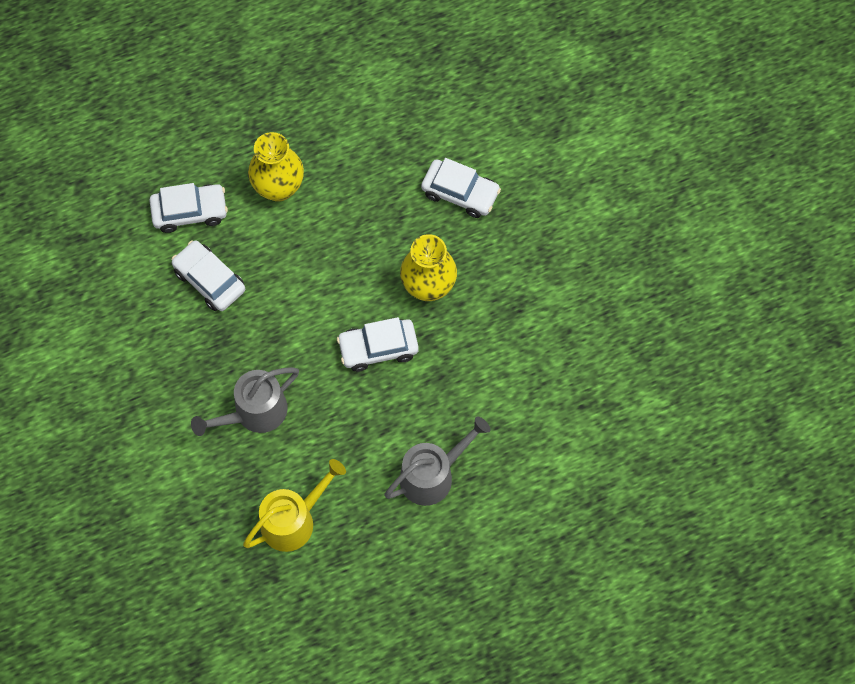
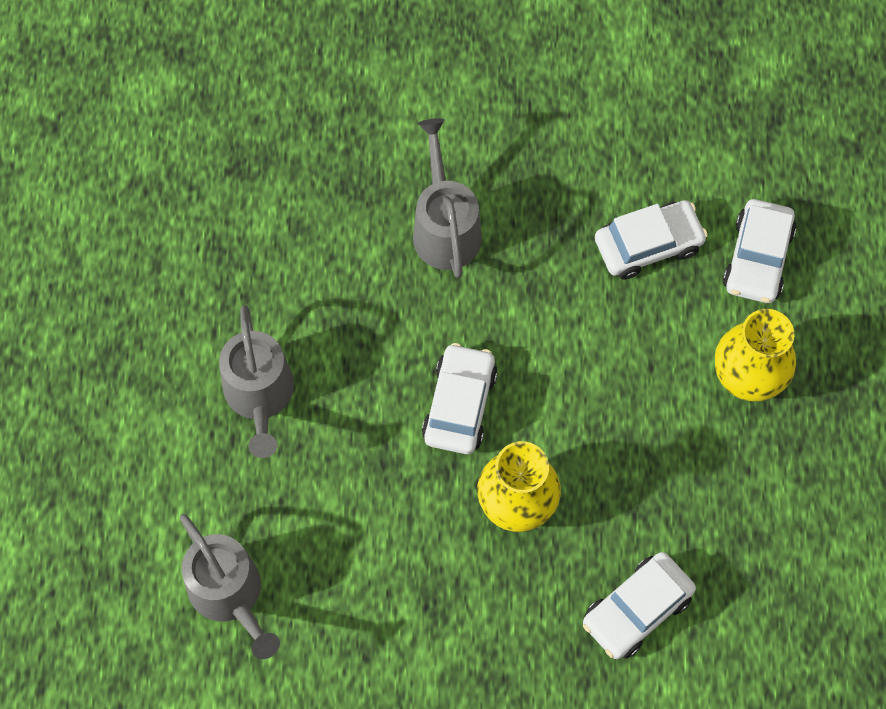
camera: 115 degrees right, 0 degrees up
yellow watering can [243,459,346,552] -> none
none -> grey watering can [180,514,280,659]

